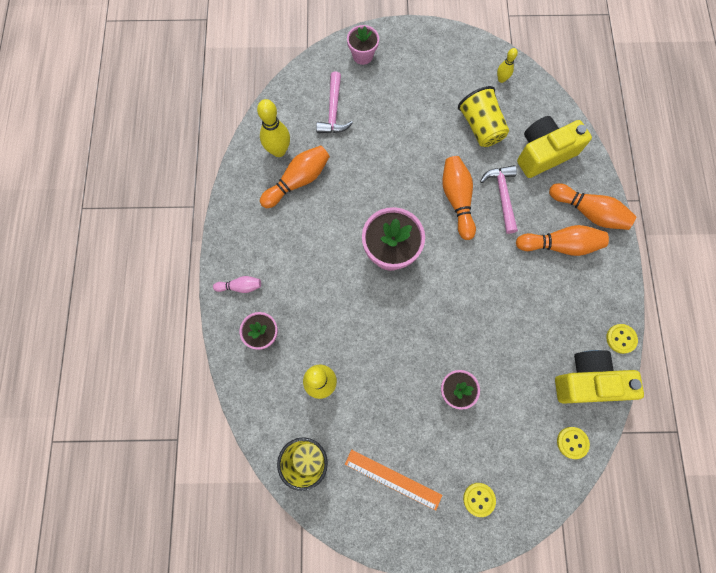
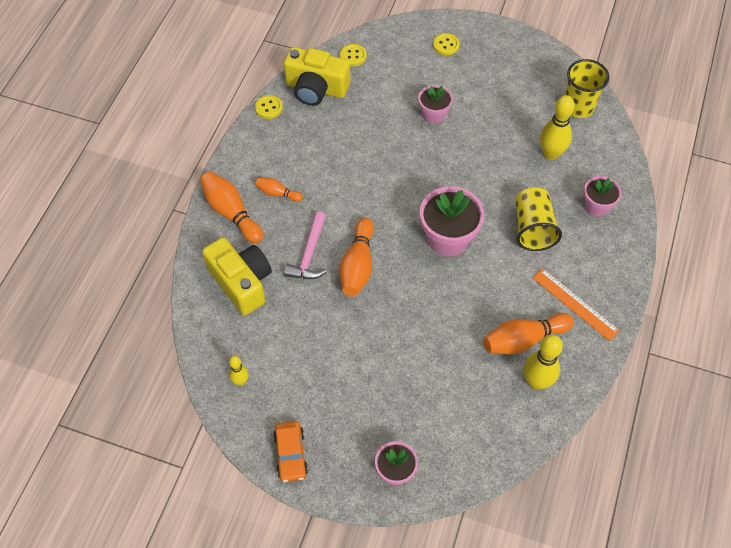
camera: 160 degrees left, 15 degrees down
pink bowling pin [213,276,261,293] -> none
pink hammer [316,72,353,133] -> none
orange ruler [345,450,442,511] -> orange ruler moved to [533,268,620,341]
yellow cup [458,86,509,147] -> yellow cup moved to [515,187,562,251]
orange bowling pin [516,225,609,256] -> orange bowling pin [255,178,303,202], size x0.55
yellow camera [517,116,592,178] -> yellow camera turned 120 degrees counterclockwise [202,237,272,315]
none -> orange car [273,421,308,482]

